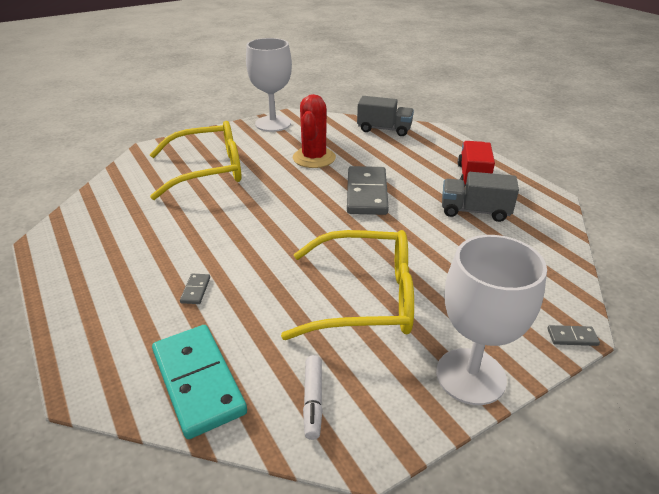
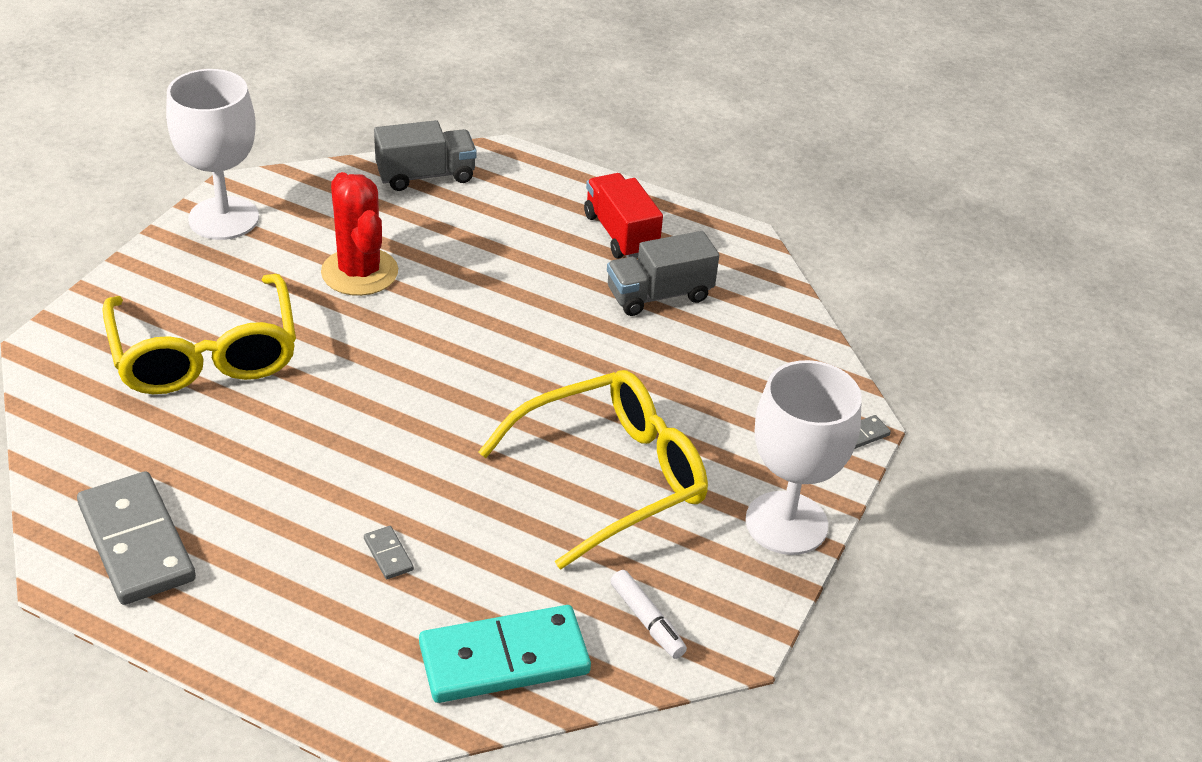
camera: 35 degrees left, 5 degrees up
yellow glasses [150,121,241,200] -> yellow glasses turned 120 degrees clockwise [102,274,296,394]
turquoise domino [152,325,247,439] -> turquoise domino turned 45 degrees counterclockwise [419,605,591,703]
grey domino [347,166,389,215] -> grey domino moved to [77,471,196,605]

